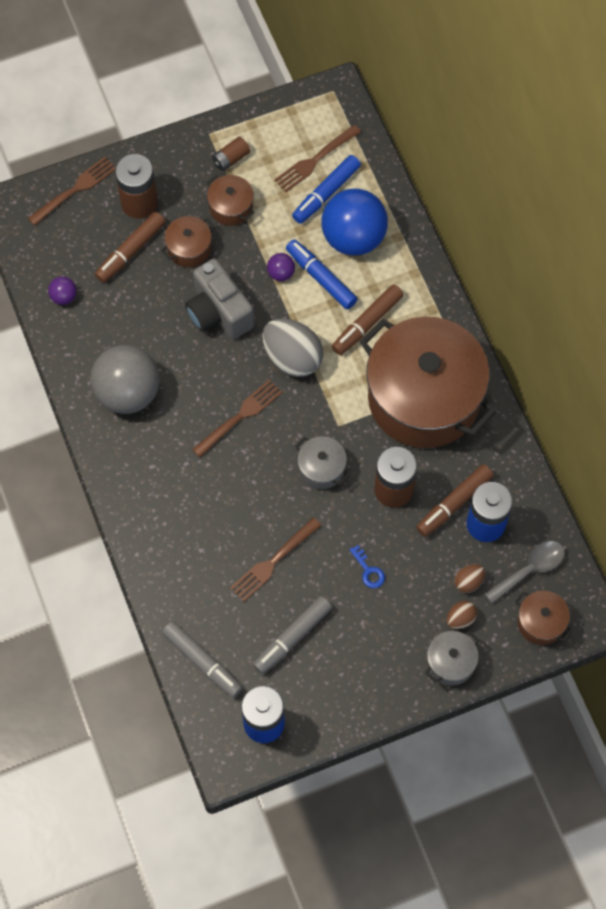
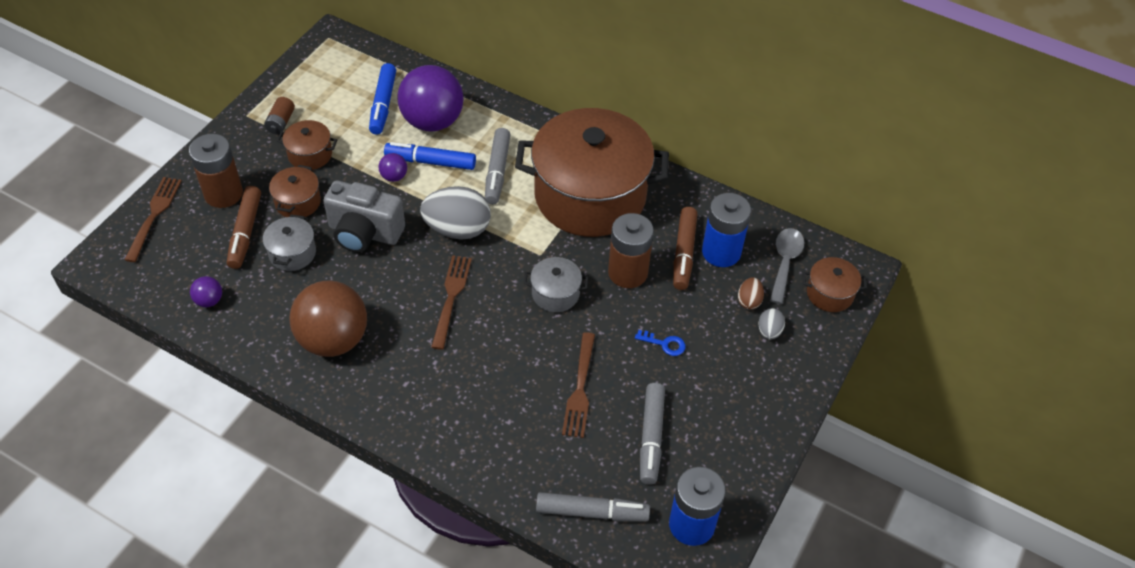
camera: 40 degrees left, 15 degrees down
grey ball [90,345,160,414] -> brown ball [289,281,367,357]
brown fork [274,125,361,192] -> none
blue ball [321,189,388,256] -> purple ball [397,65,464,132]
brown marker [332,284,404,355] -> grey marker [485,128,511,205]
grey pot [425,630,480,686] -> grey pot moved to [263,215,316,271]
brown egg [446,601,477,629] -> grey egg [758,308,785,340]

